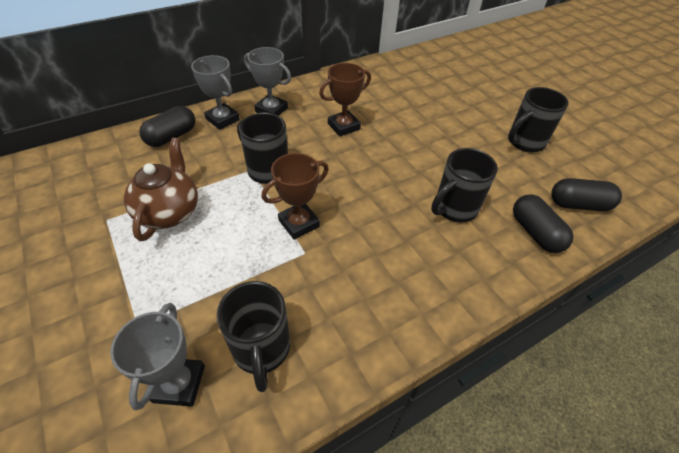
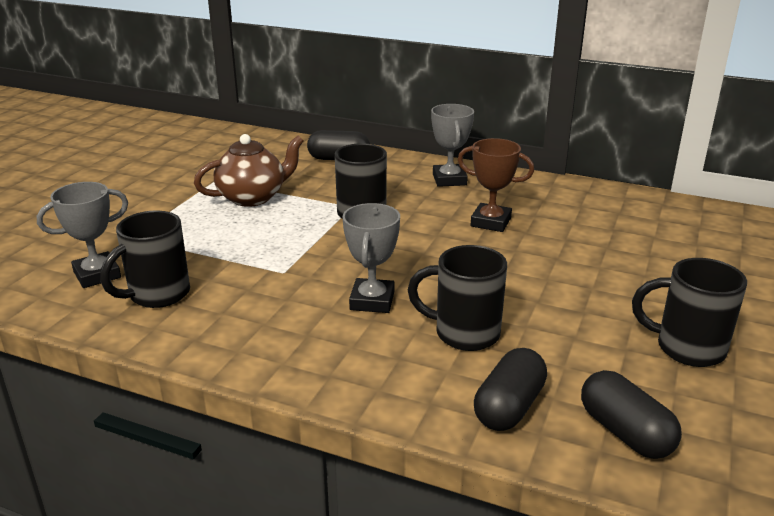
camera: 55 degrees right, 20 degrees down
grey trophy [191,55,240,130] -> grey trophy moved to [343,203,400,313]
brown trophy [261,153,329,240] -> none

